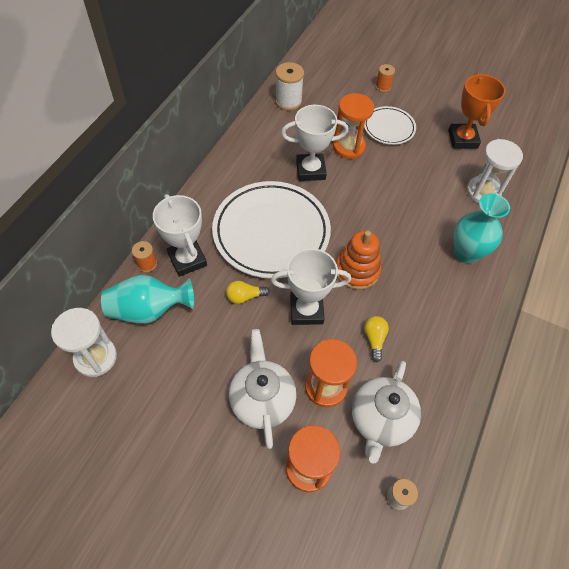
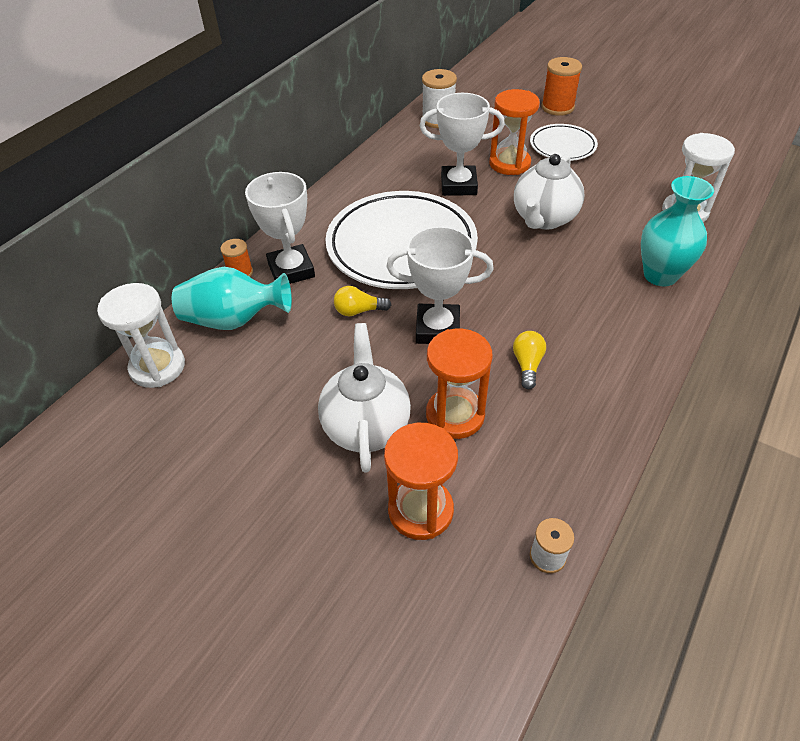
camera: 10 degrees right, 10 degrees down
orange stacking toy [336,230,381,290] -> none
white teapot [352,361,421,464] -> white teapot moved to [514,154,584,230]
orange spool [375,64,395,92] -> orange spool [542,57,582,116], size x1.67
orange trophy [448,73,506,149] -> none

